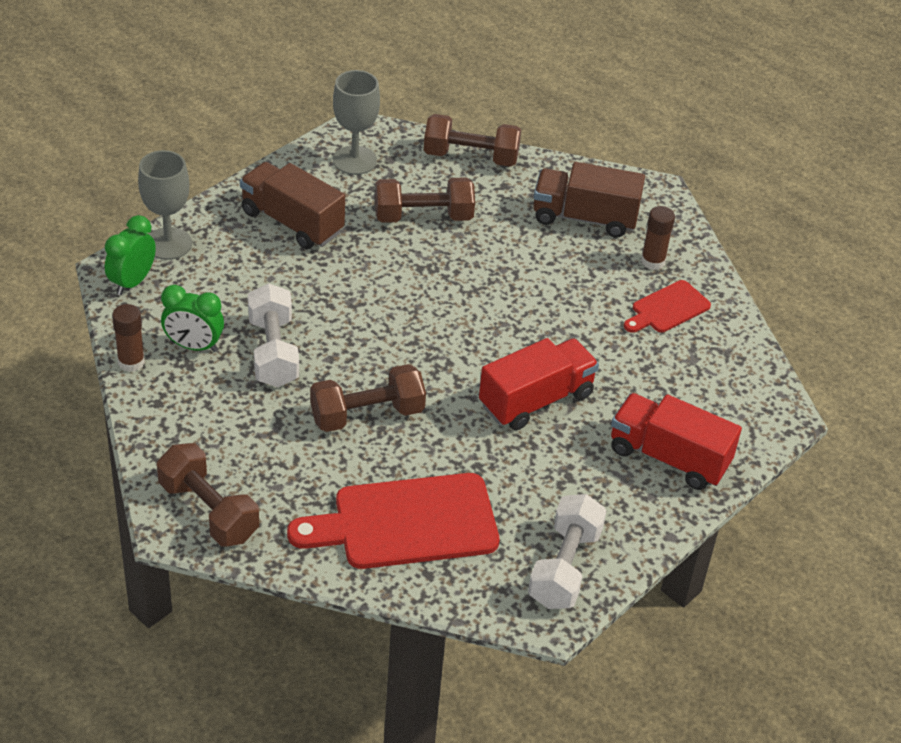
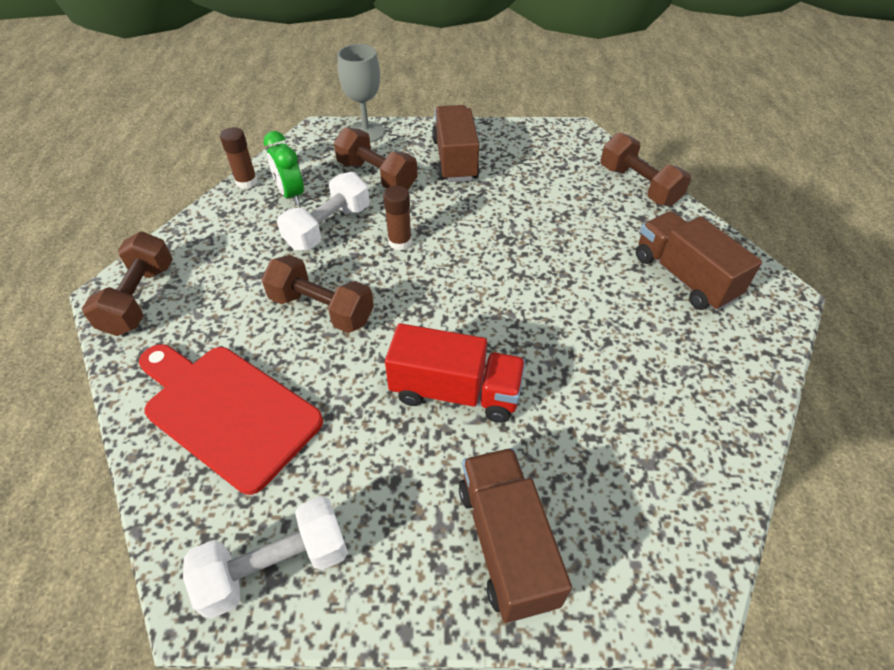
camera: 50 degrees right, 5 degrees up
green clock [105,215,156,295] -> none
grey goblet [333,70,380,175] -> none
brown dumbbell [375,177,475,223] -> brown dumbbell moved to [334,127,418,190]
red truck [611,393,742,490] -> brown truck [459,448,572,623]
red cutting board [624,280,711,333] -> none
brown glue stick [641,206,675,270] -> brown glue stick moved to [383,186,412,250]

